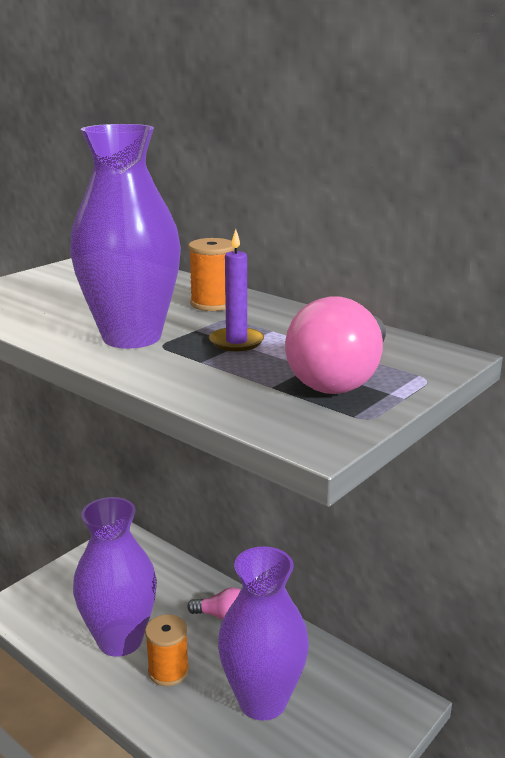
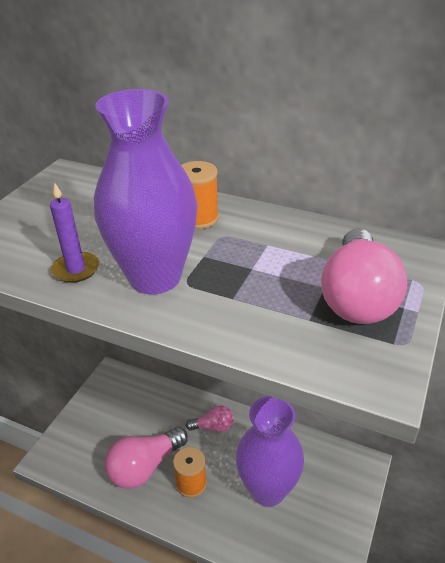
camera: 15 degrees left, 15 degrees up
purple vase [73,497,157,657] -> pink light bulb [105,427,188,489]
purple candle [209,229,264,351] -> purple candle moved to [50,183,99,283]

